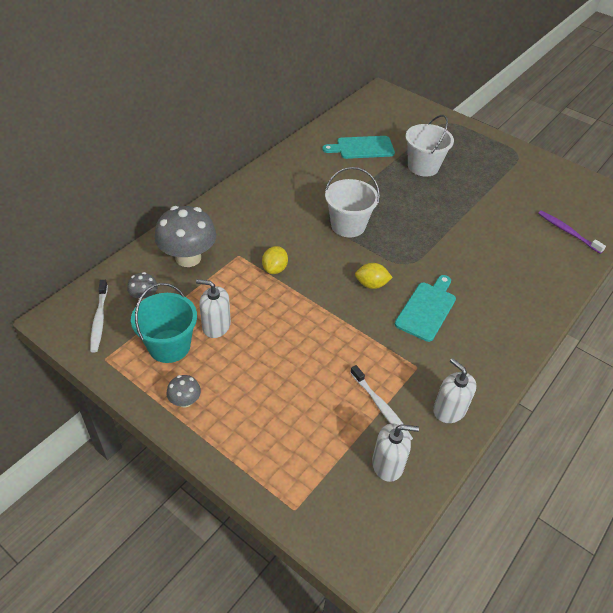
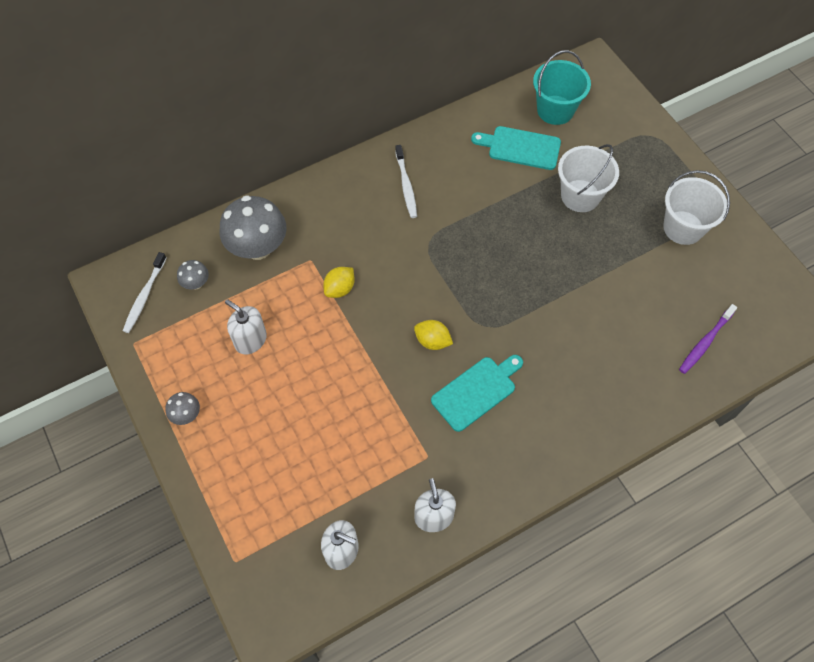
camera: 25 degrees right, 15 degrees up
turquoise bucket [131,283,197,363] -> turquoise bucket moved to [533,50,591,125]
white bucket [325,167,380,237] -> white bucket moved to [663,170,730,245]
white toothbrush [350,365,413,440] -> white toothbrush moved to [395,145,417,218]
purple toothbrush [538,211,606,254] -> purple toothbrush turned 120 degrees counterclockwise [679,304,738,374]

